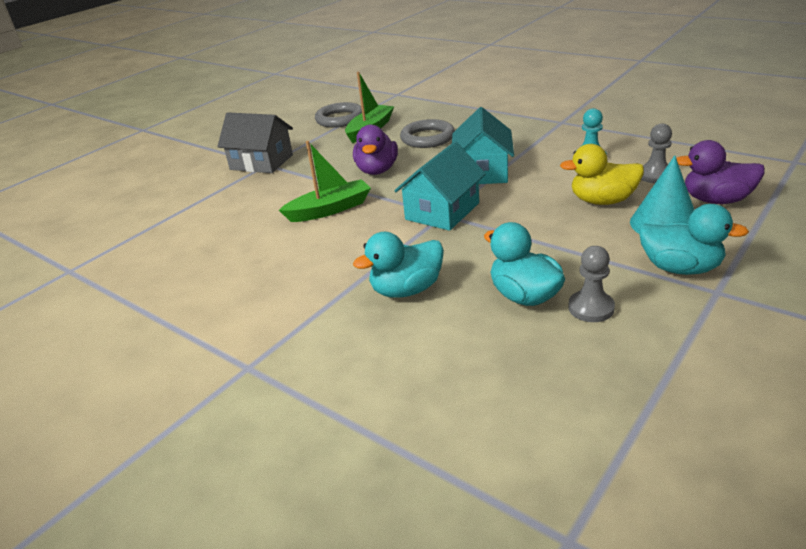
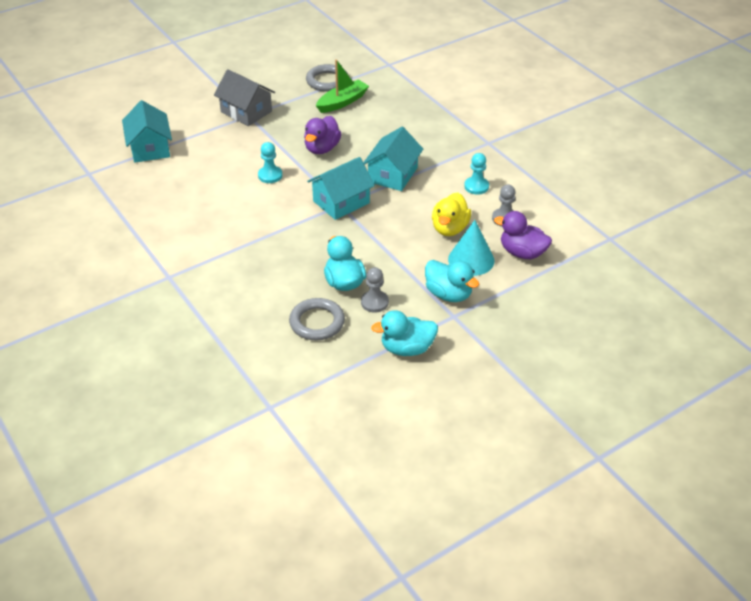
camera: 15 degrees right, 10 degrees up
green boat [279,141,371,222] -> turquoise pawn [258,142,282,183]
turquoise duck [353,232,444,298] -> turquoise duck moved to [371,310,438,356]
grey ring [400,119,455,148] -> grey ring moved to [289,298,345,340]
yellow duck [560,144,644,205] -> yellow duck turned 90 degrees counterclockwise [432,193,471,236]
none -> turquoise house [122,100,172,163]

